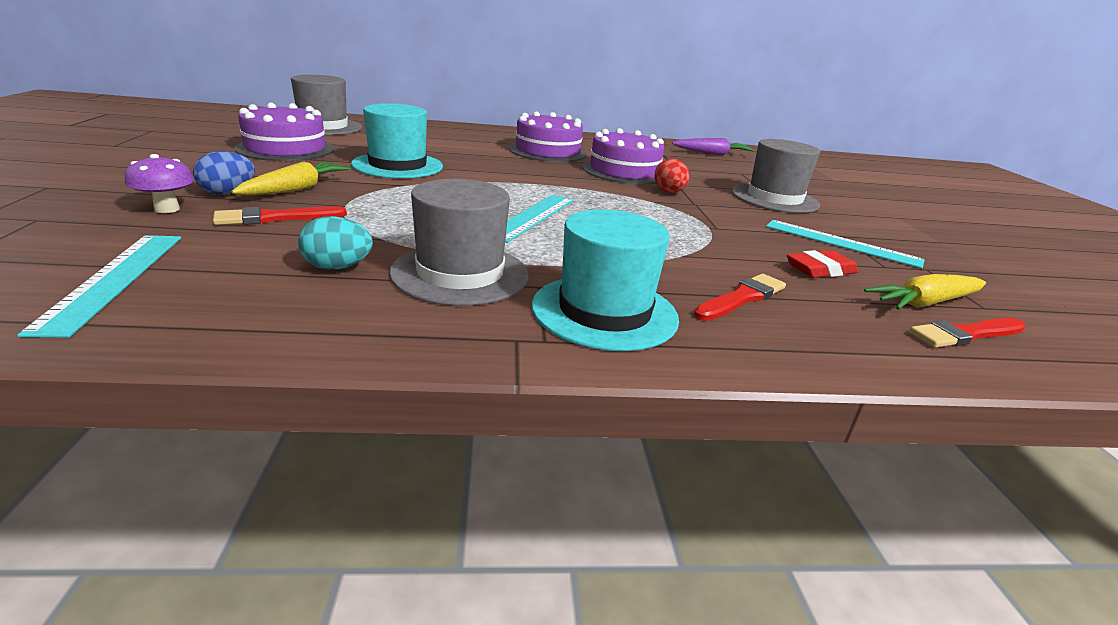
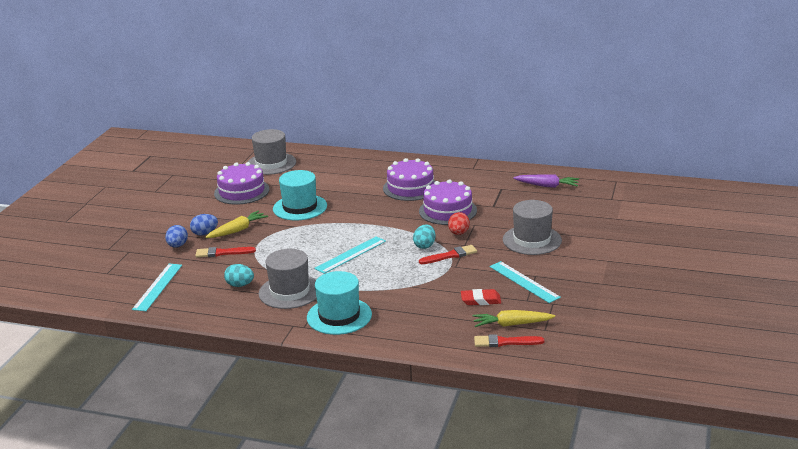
camera: 25 degrees right, 0 degrees up
purple mushroom [125,154,194,213] -> blue egg [165,225,188,248]
red brush [693,274,786,321] -> red brush moved to [419,245,477,264]
none -> turquoise egg [413,224,436,249]

